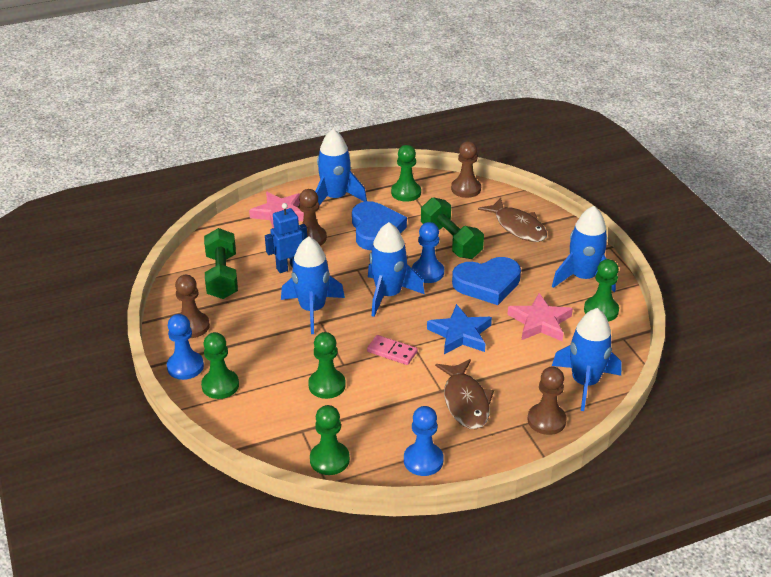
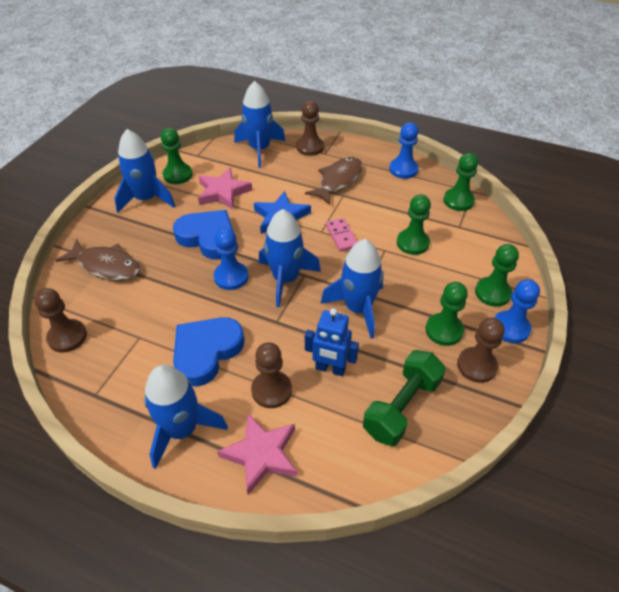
camera: 135 degrees left, 10 degrees up
green pawn [391,145,421,202] -> green pawn moved to [426,282,468,346]
green dumbbell [421,197,484,259] -> none
brown fish [478,198,547,242] -> brown fish turned 105 degrees clockwise [56,239,140,281]

